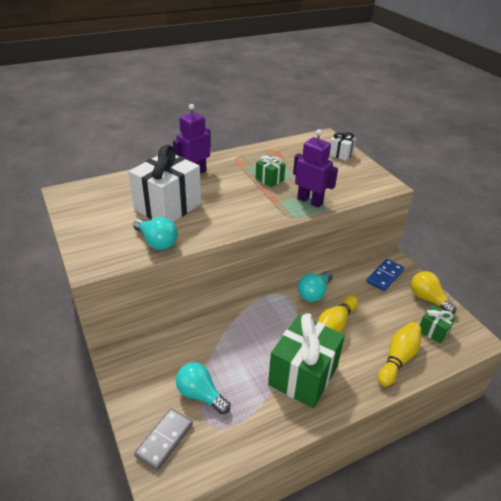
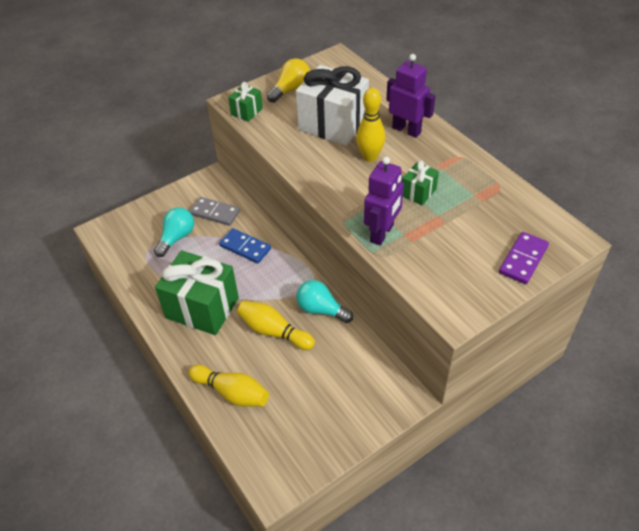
camera: 85 degrees right, 10 degrees up
turquoise light bulb [133,217,178,250] -> none
grey domino [134,409,193,471] -> grey domino moved to [189,197,240,226]
white gift [330,132,356,161] -> purple domino [499,232,549,284]
blue domino [366,259,404,291] -> blue domino moved to [219,228,271,264]
yellow light bulb [411,271,456,314] -> yellow light bulb moved to [267,58,310,103]
green gift [420,305,456,344] -> green gift moved to [228,82,263,122]
none -> yellow bowling pin [356,88,385,162]

